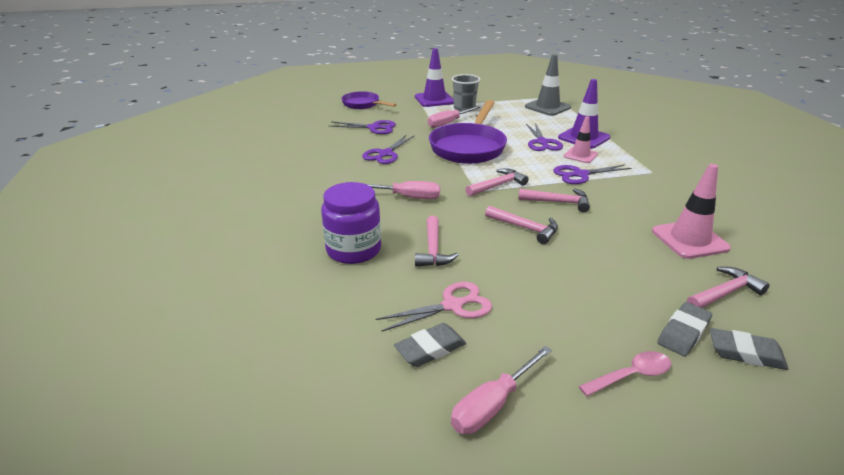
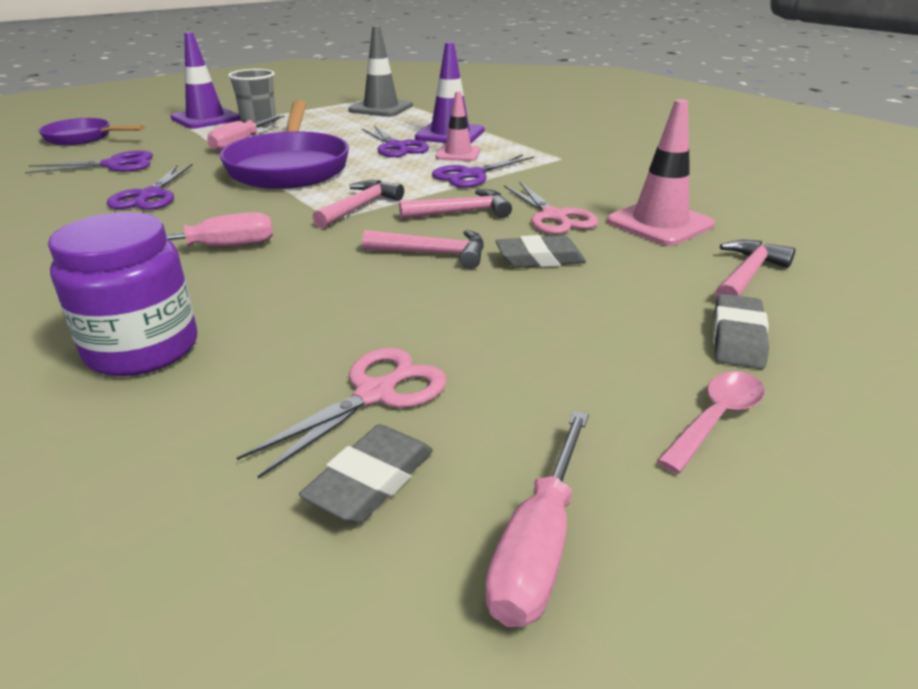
camera: 25 degrees left, 0 degrees up
pink hammer [415,216,459,267] -> none
grey eraser [710,328,789,370] -> grey eraser moved to [495,235,586,268]
none -> pink scissors [504,182,599,234]

